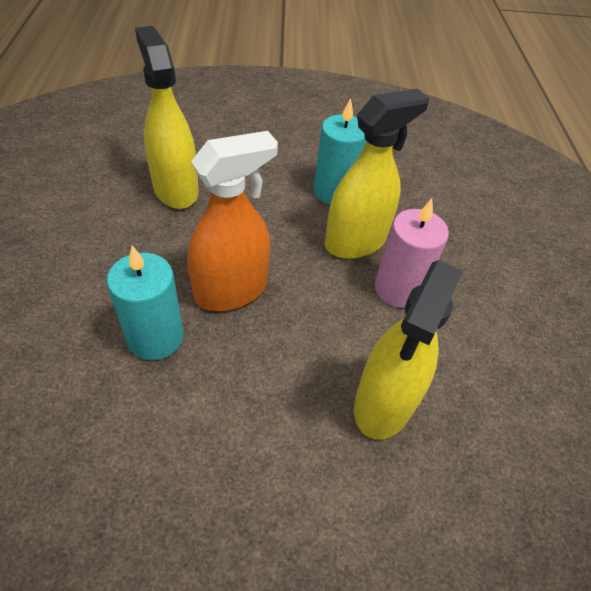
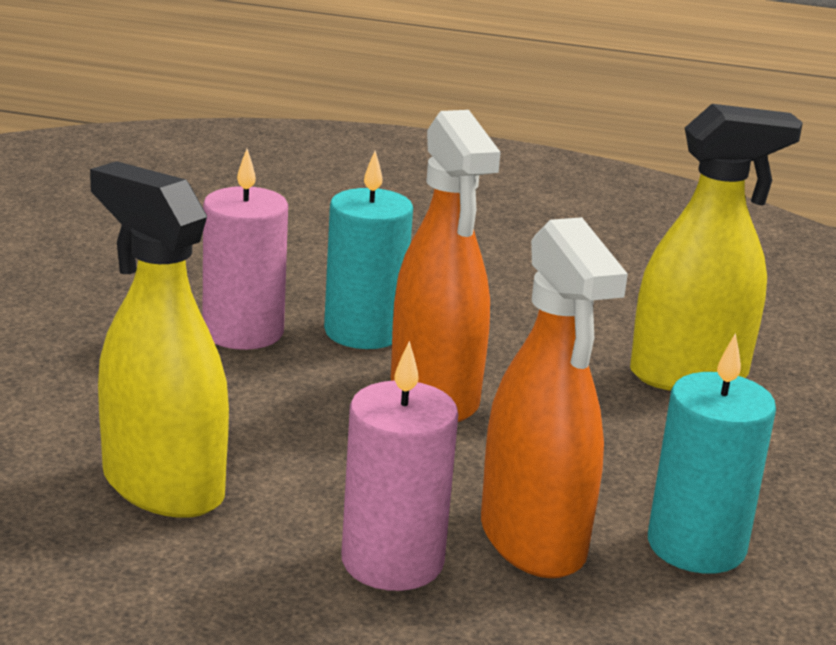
camera: 105 degrees right, 25 degrees down
yellow spray bottle [325,89,430,259] -> orange spray bottle [481,217,628,578]
none -> pink candle [202,149,288,350]

